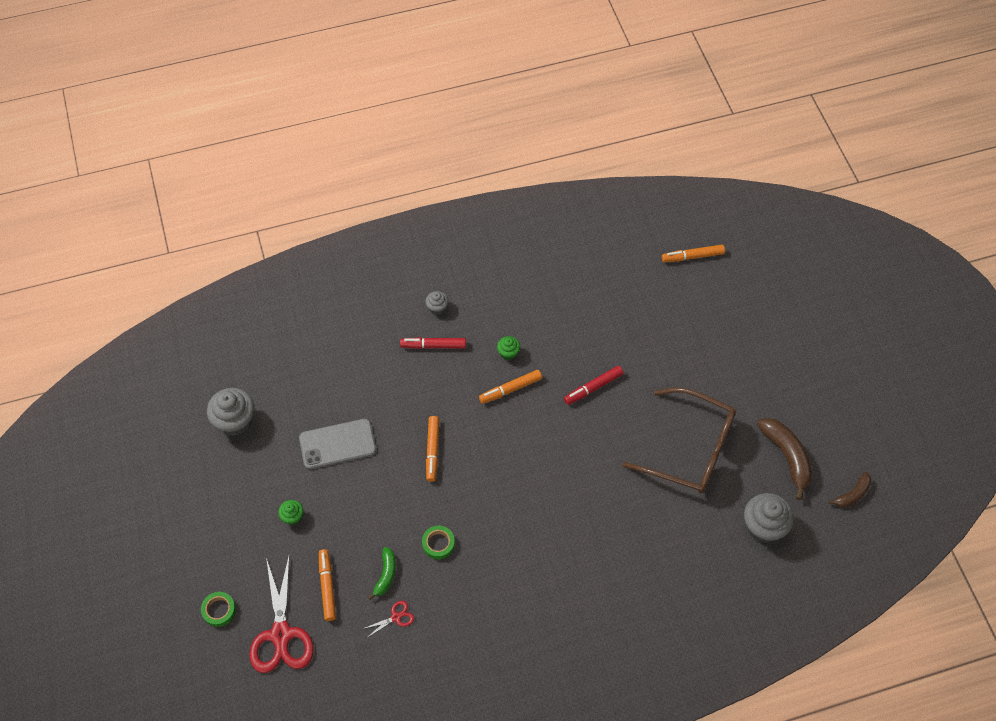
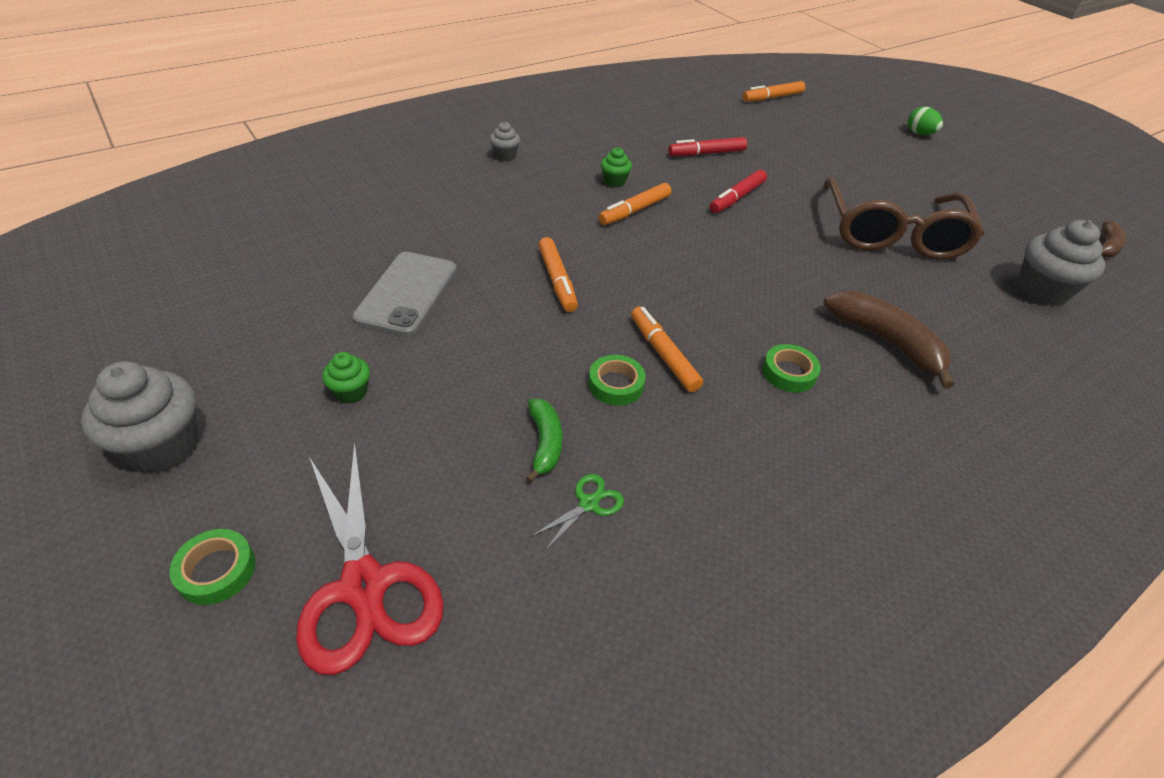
camera: 20 degrees left, 15 degrees down
grey cupcake [207,388,254,436] -> grey cupcake moved to [81,361,198,474]
grey phone [299,419,376,469] -> grey phone turned 45 degrees counterclockwise [352,252,457,336]
orange marker [319,549,336,621] -> orange marker moved to [631,306,703,392]
red scissors [363,601,414,637] -> green scissors [530,474,624,552]
red marker [400,337,466,349] -> red marker moved to [668,137,747,156]
brown glasses [622,387,736,493] -> brown glasses turned 90 degrees clockwise [823,177,984,260]
brown banana [757,418,812,500] -> brown banana moved to [824,291,954,389]
none -> green tape [762,344,821,393]
none -> green egg [908,107,943,135]

